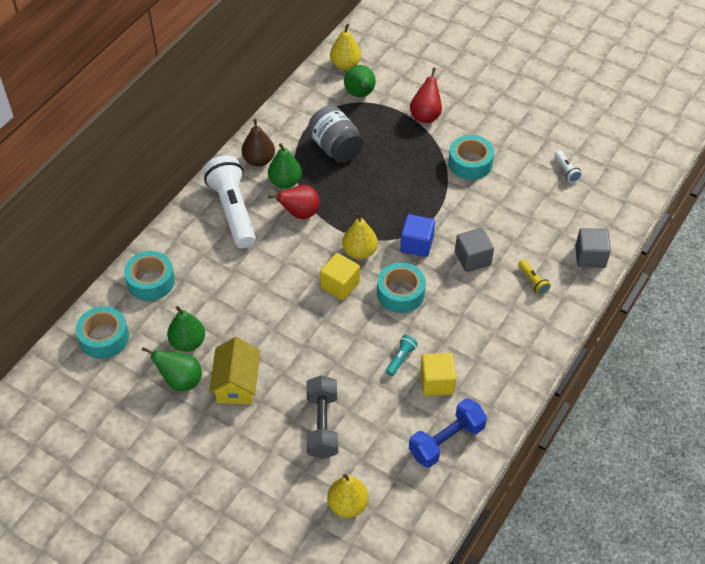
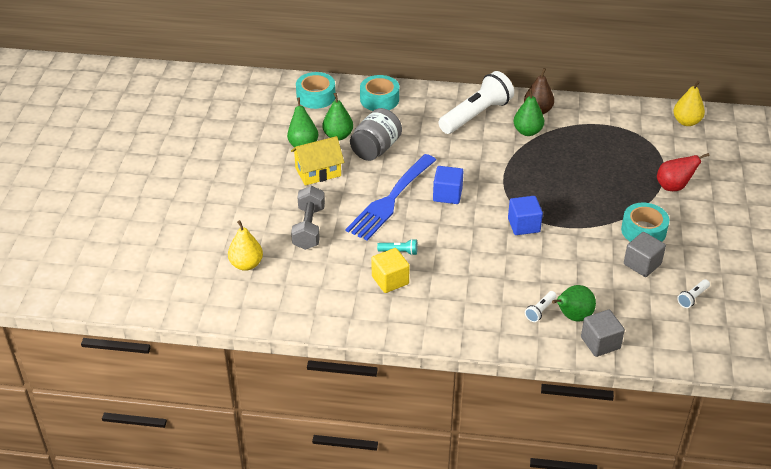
camera: 65 degrees right, 10 degrees down
red pear [268,185,320,219] -> none
grey dumbbell [306,375,338,459] -> grey dumbbell turned 60 degrees counterclockwise [291,186,325,250]
grey jar [308,105,363,163] -> grey jar moved to [350,108,402,161]
yellow cube [320,253,360,300] -> blue cube [433,166,464,204]
yellow pear [342,212,378,259] -> none
green pear [344,65,376,97] -> green pear moved to [552,285,596,321]
turquoise tape [377,262,426,313] -> none
blue dumbbell [409,398,487,468] -> none
grey cube [455,228,494,272] -> grey cube moved to [624,232,666,277]
yellow flashlight [518,260,551,295] -> white flashlight [525,291,557,322]
none -> blue fork [346,154,436,241]

